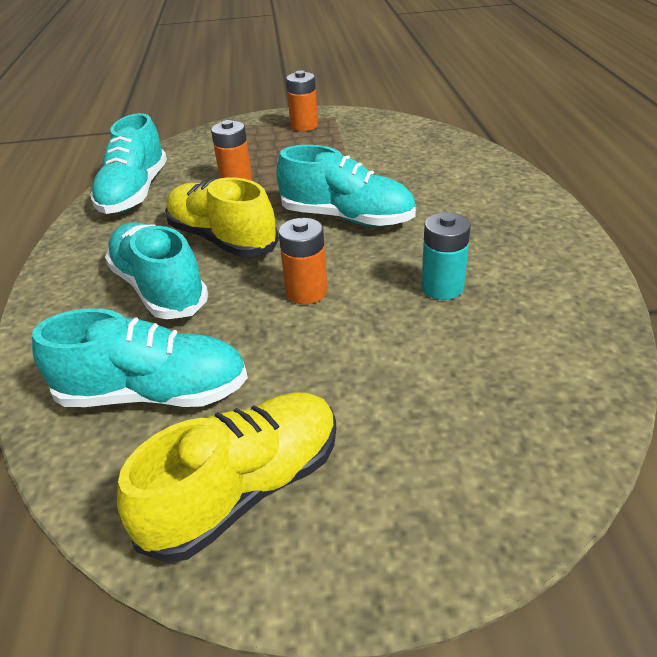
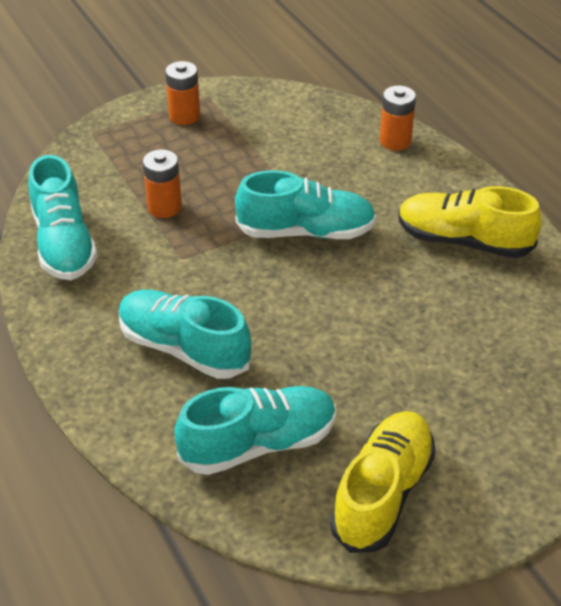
camera: 25 degrees left, 5 degrees up
yellow shoe [165,177,279,257] -> yellow shoe moved to [398,186,542,258]
orange battery [278,218,327,304] -> orange battery moved to [380,86,416,151]
turquoise battery [421,212,471,300] -> none

